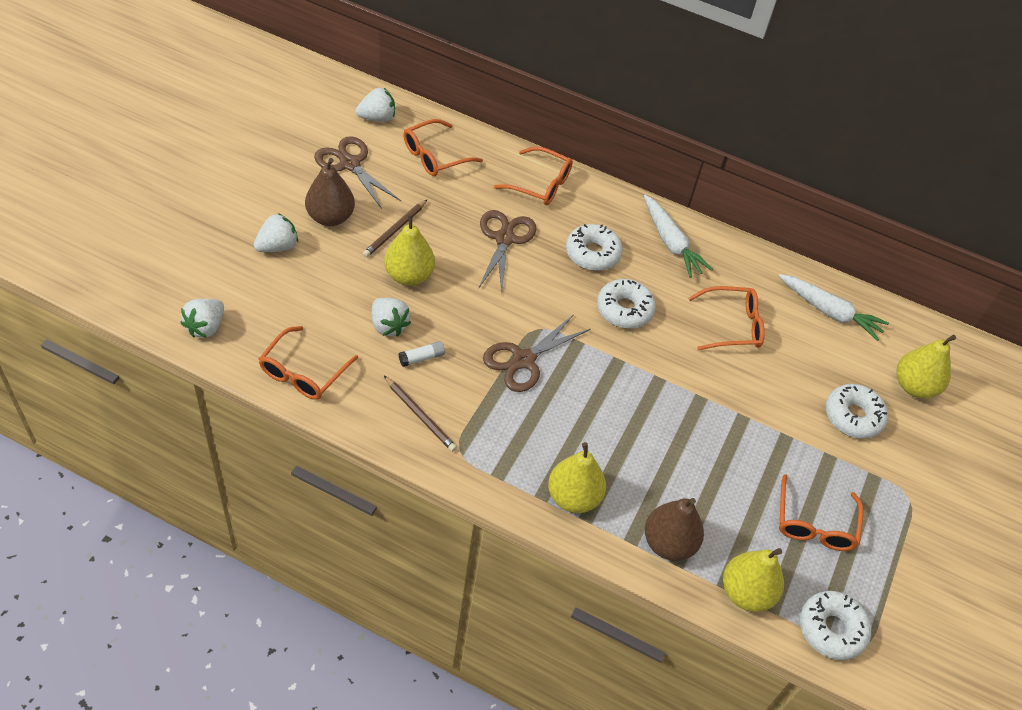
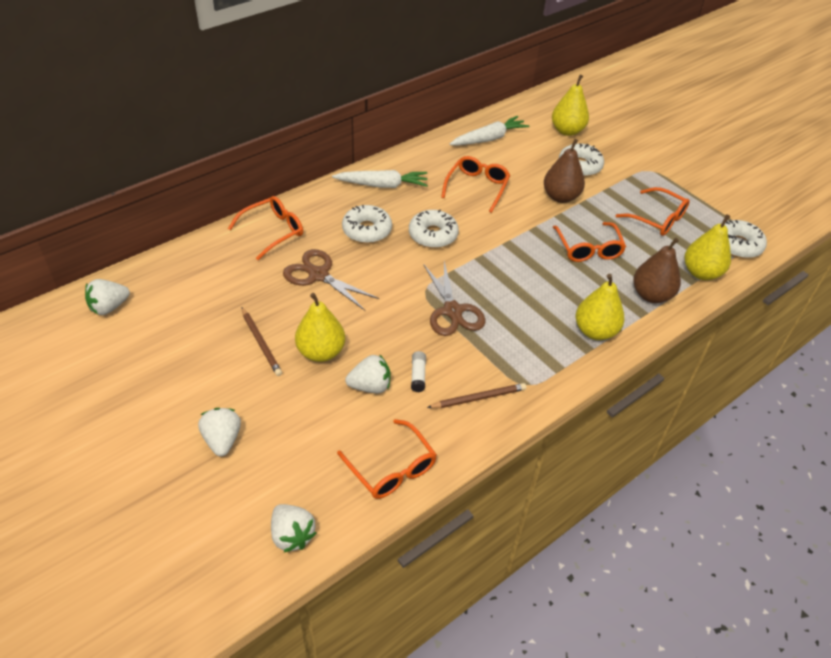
camera: 60 degrees left, 5 degrees down
brown pear [305,158,355,226] -> brown pear moved to [544,139,585,203]
brown scissors [314,136,401,209] -> none
white strawberry [355,88,395,122] -> white strawberry turned 135 degrees counterclockwise [85,279,130,315]
orange glasses [403,119,483,176] -> orange glasses moved to [553,222,626,262]

